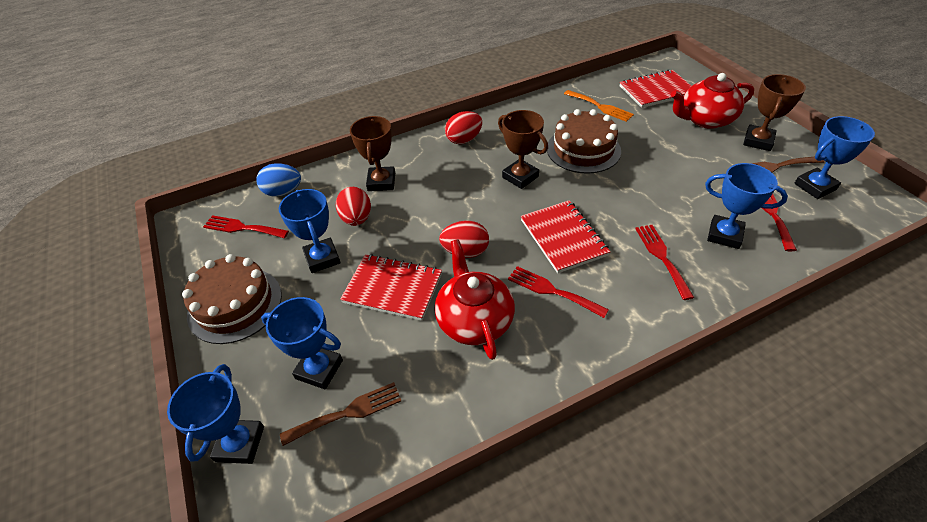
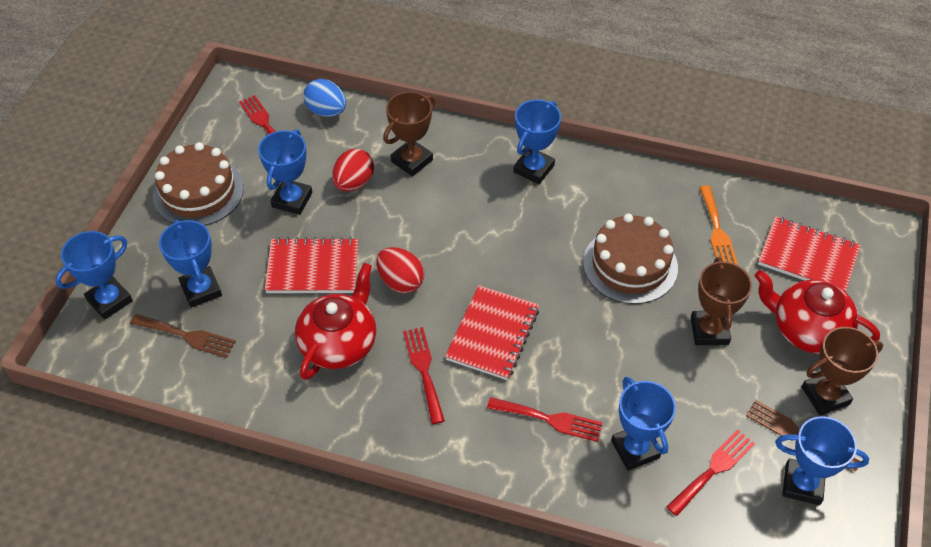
camera: 40 degrees right, 5 degrees up
red notebook [340,254,442,321] -> red notebook turned 60 degrees counterclockwise [265,237,358,293]
red egg [445,111,482,144] -> blue trophy [513,100,561,184]
brown trophy [498,110,548,189] -> brown trophy moved to [691,257,752,345]
red fork [635,225,694,300] -> red fork turned 75 degrees clockwise [487,397,603,442]

